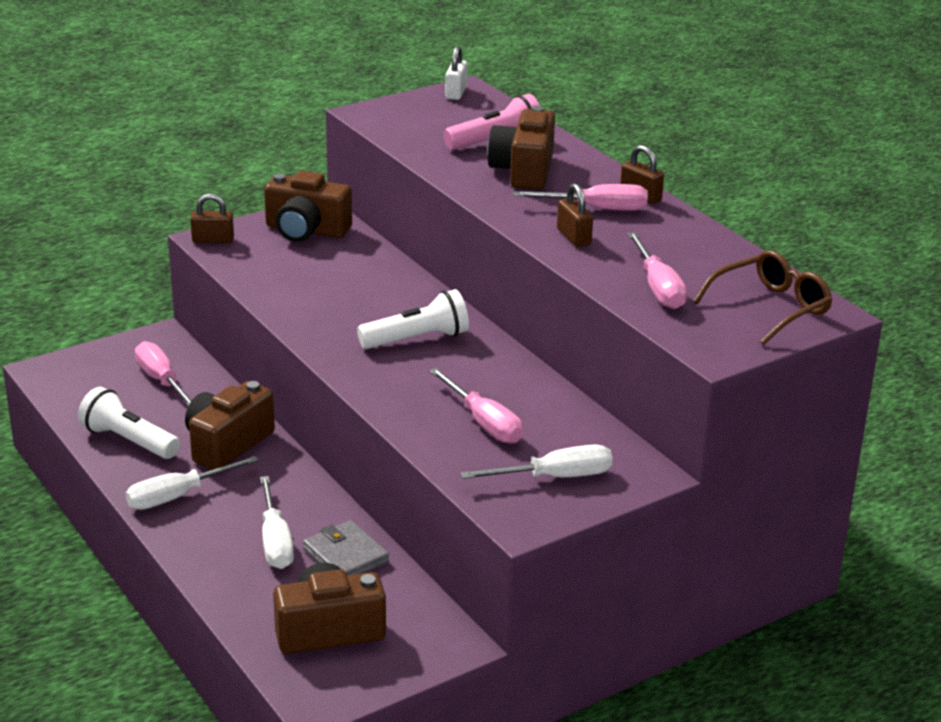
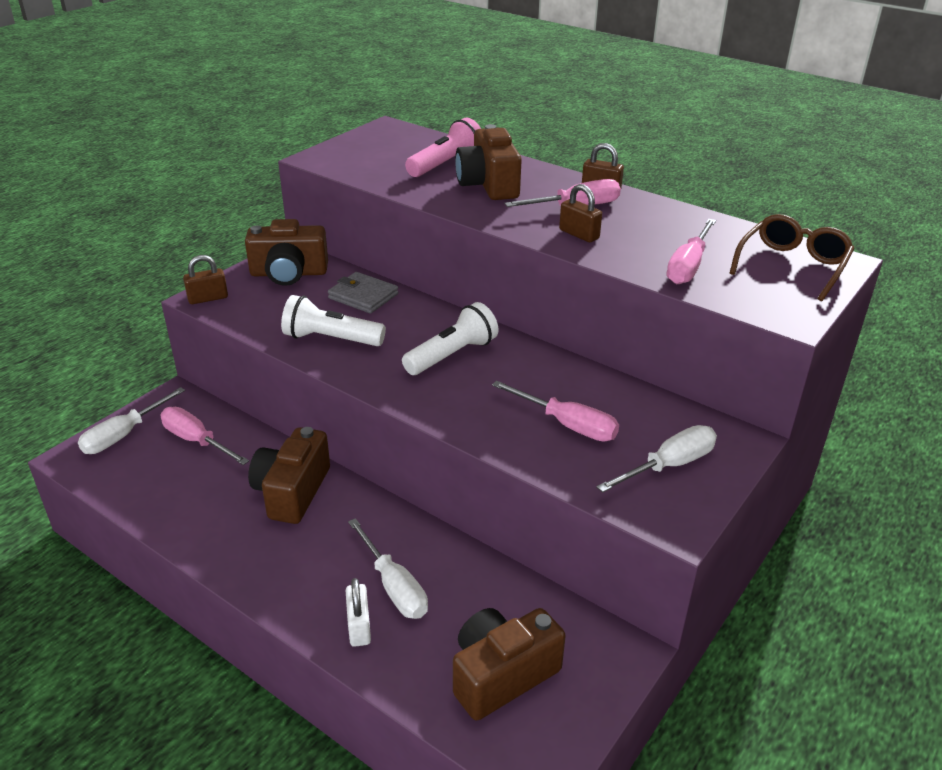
camera: 20 degrees left, 5 degrees up
white flashlight [78,387,180,459] -> white flashlight moved to [281,295,386,346]
white screwdriver [126,456,258,510] -> white screwdriver moved to [78,387,185,454]
grey wallet [303,520,389,576] -> grey wallet moved to [328,272,398,314]
white padlock [445,46,468,100] -> white padlock moved to [345,578,371,647]
pink screwdriver [627,232,687,309] -> pink screwdriver turned 60 degrees clockwise [667,219,716,284]

